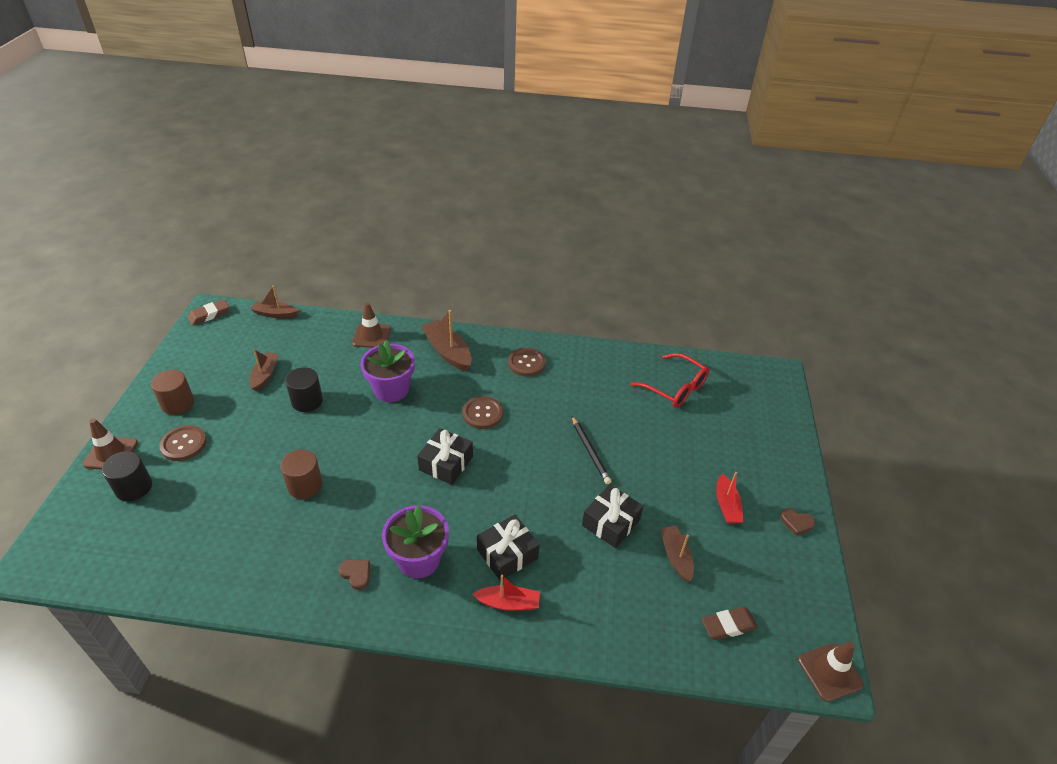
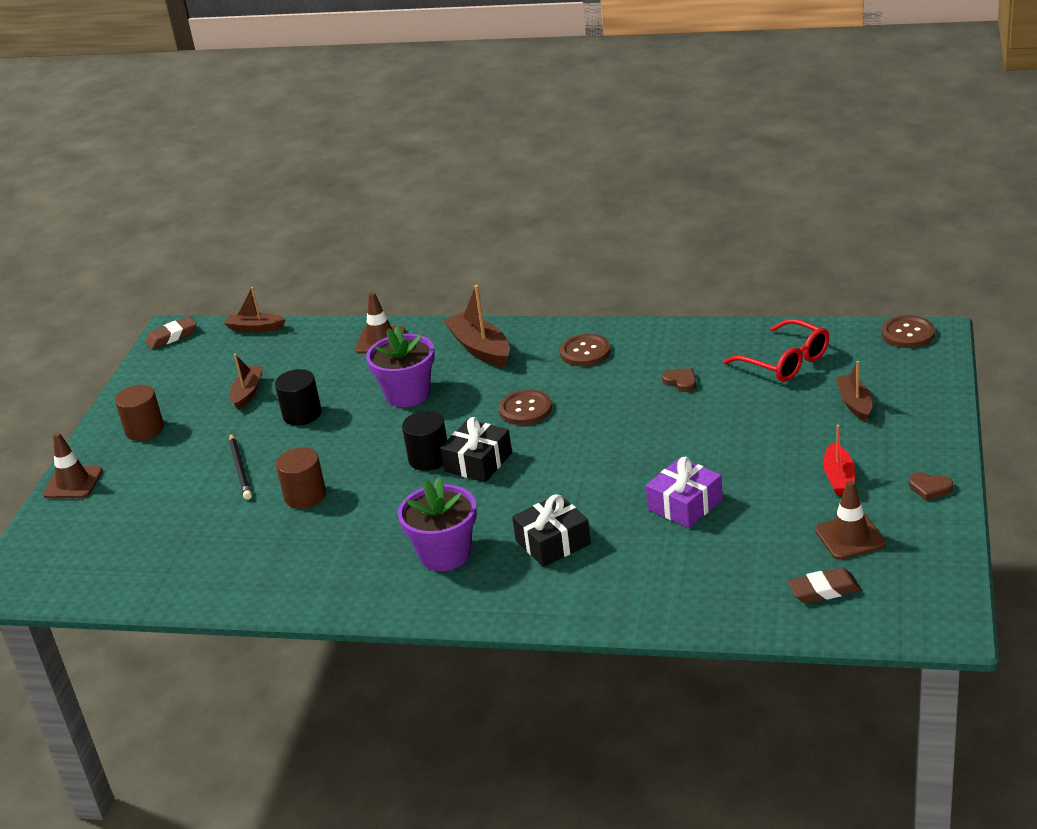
camera: 10 degrees right, 10 degrees down
black cylinder [102,451,152,501] -> black cylinder moved to [402,411,447,471]
brown button [159,425,207,461] -> brown button moved to [881,315,935,348]
brown heart [339,560,370,590] -> brown heart moved to [662,368,696,392]
red boat [472,575,540,611] -> none
black pencil [572,416,611,484] -> black pencil moved to [229,433,252,500]
black gift [582,484,643,548] -> purple gift [646,457,723,528]
brown boat [661,526,694,582] -> brown boat moved to [836,361,872,422]
brown traffic cone [798,641,864,702] -> brown traffic cone moved to [815,480,886,560]

